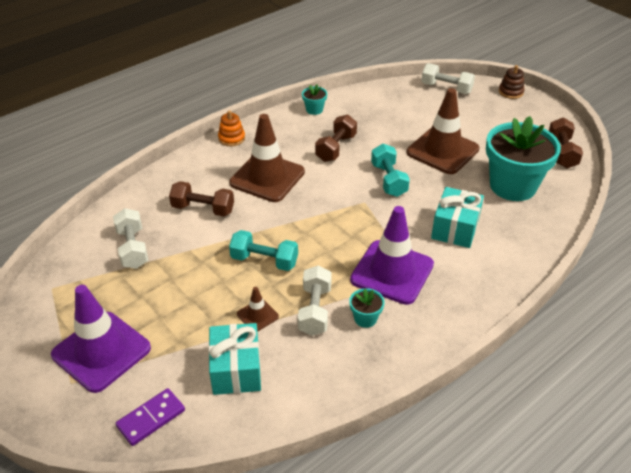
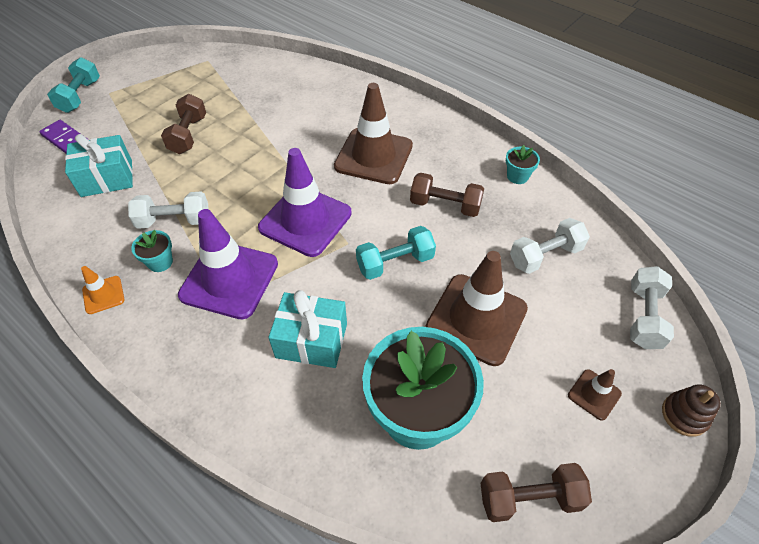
camera: 80 degrees right, 10 degrees up
purple traffic cone [51,285,151,393] -> purple traffic cone moved to [258,148,352,257]
white dumbbell [113,208,148,269] -> white dumbbell moved to [510,218,590,274]
brown dumbbell [169,181,234,217] -> brown dumbbell moved to [161,94,206,154]
orange stacking toy [218,110,245,146] -> none
turquoise dumbbell [229,230,298,271] -> turquoise dumbbell moved to [47,57,100,113]
brown traffic cone [237,287,279,332] -> brown traffic cone moved to [568,369,622,421]
none -> orange traffic cone [81,266,124,314]

